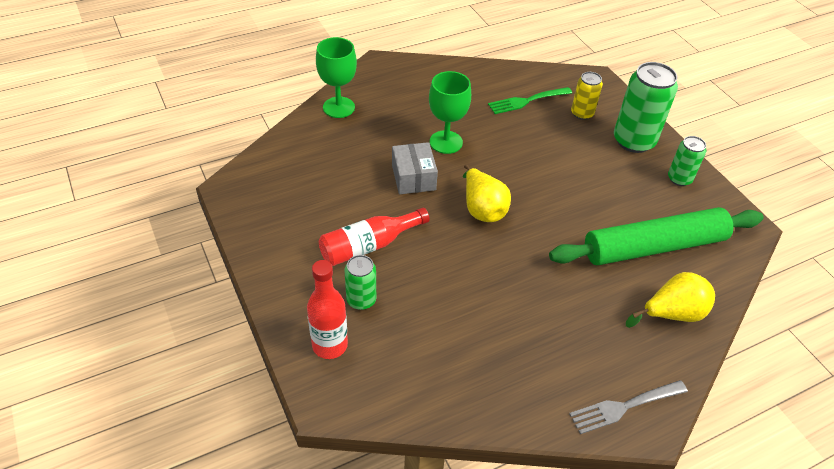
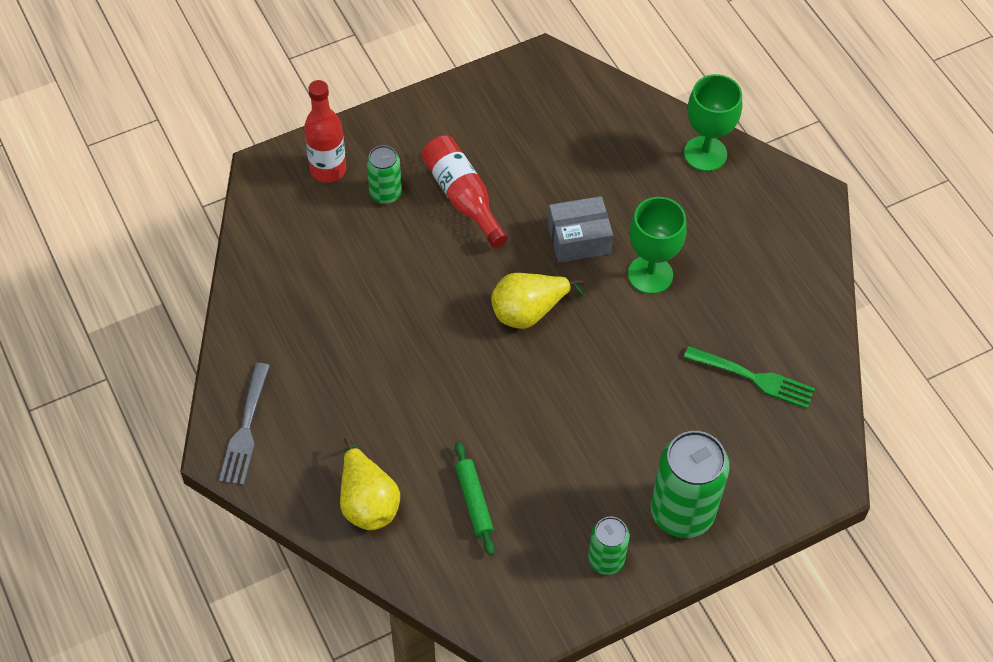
camera: 90 degrees right, 10 degrees up
green fork [488,87,572,114] -> green fork turned 135 degrees clockwise [684,346,815,409]
green rolling pin [549,207,764,265] -> green rolling pin [455,442,495,555], size x0.42
grey fork [569,380,688,434] -> grey fork turned 150 degrees counterclockwise [219,363,270,485]
yellow can [571,72,603,120] -> none

